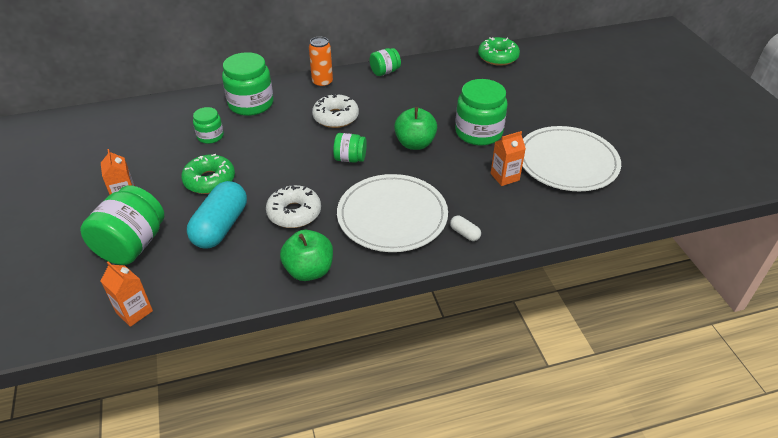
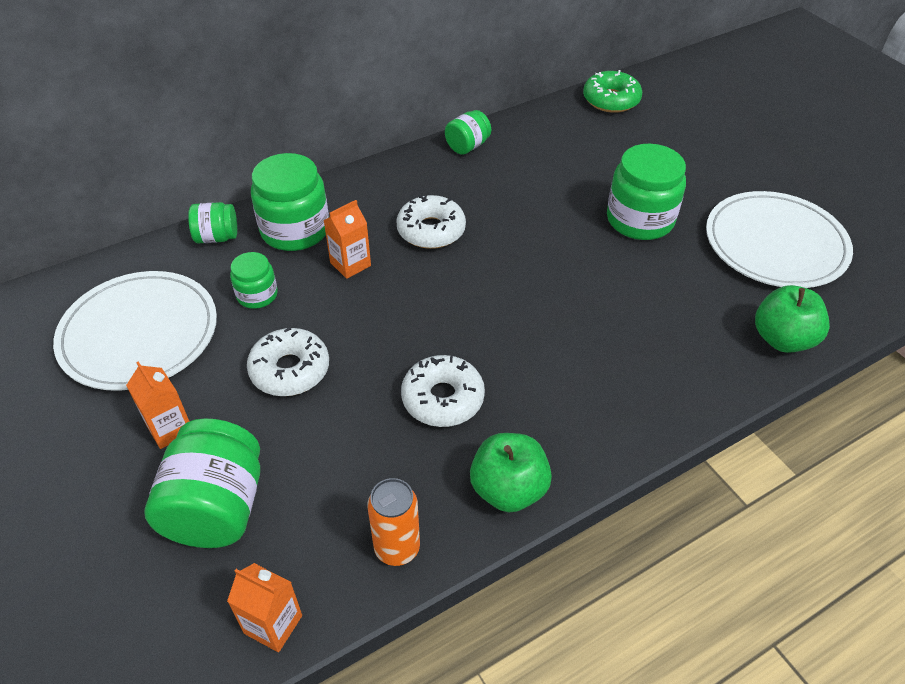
camera: 15 degrees left, 5 degrees up
green donut [181,154,235,194] -> white donut [247,327,329,396]
turquoise capsule [187,181,247,248] -> none
orange can [309,37,333,88] -> orange can moved to [367,478,420,566]
green jar [333,133,367,163] -> green jar moved to [188,202,237,244]
white plate [337,174,448,252] -> white plate moved to [53,271,217,391]
green apple [394,107,437,150] -> green apple moved to [755,285,830,353]
white capsule [450,216,481,241] -> none
orange carton [491,131,526,186] -> orange carton moved to [324,200,371,279]

